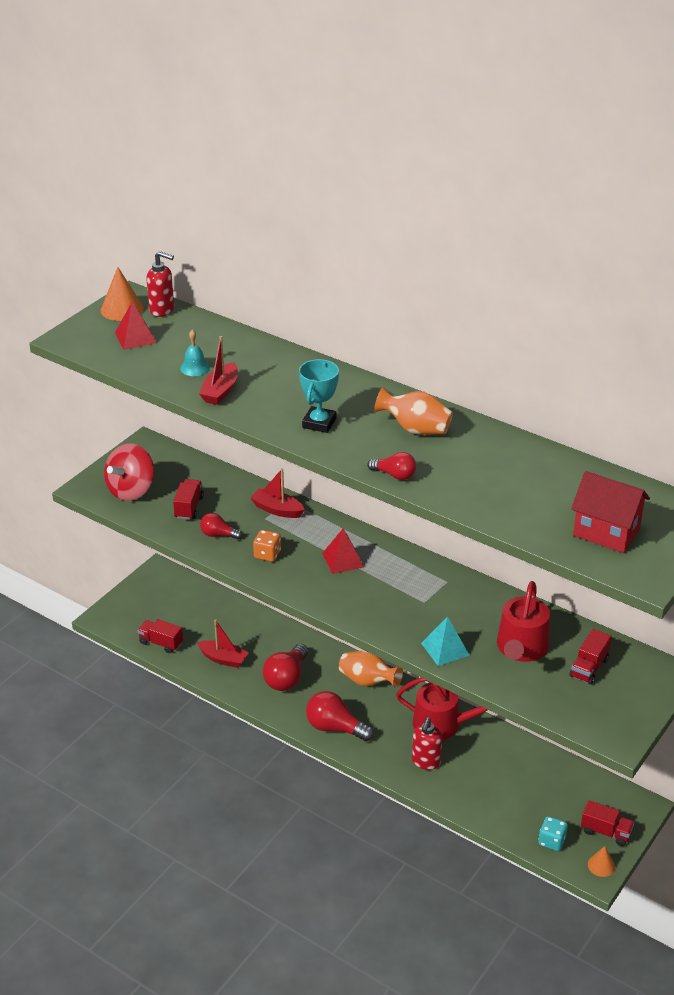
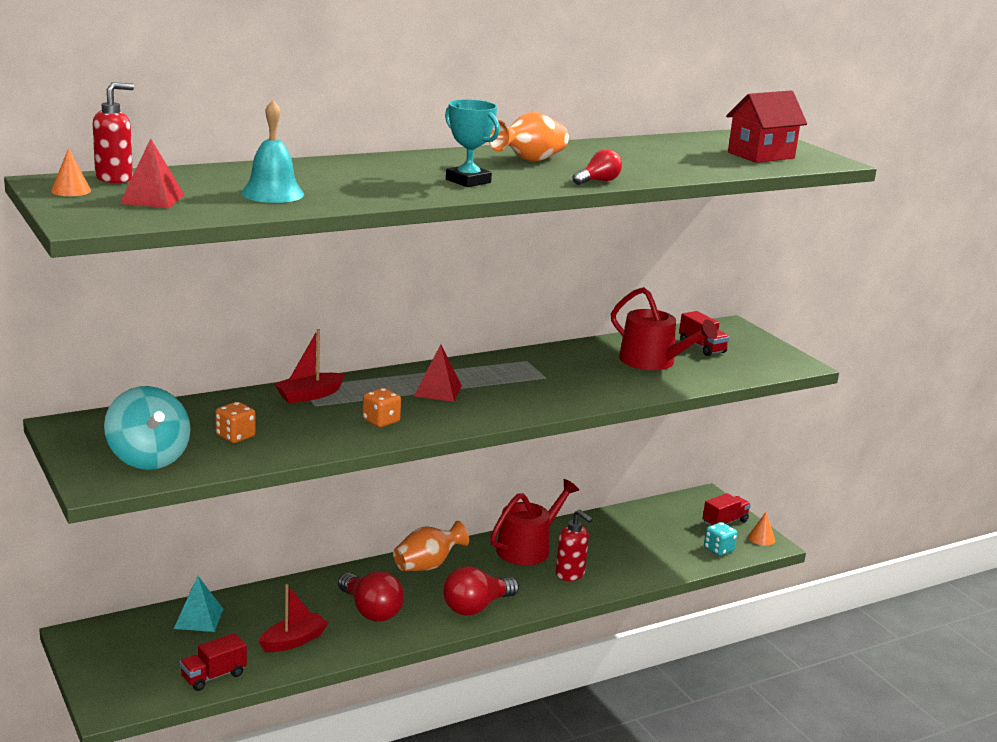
camera: 65 degrees left, 15 degrees down
orange cone [101,267,144,321] -> orange cone [51,148,91,196], size x0.60
red spinning top [104,443,154,501] -> turquoise spinning top [104,386,191,470]
red truck [173,479,204,520] -> orange dice [215,402,256,443]
turquoise bell [180,330,210,376] -> turquoise bell [241,100,304,203], size x1.54
red boat [199,336,238,405] -> none
red light bulb [200,513,243,540] -> none
turquoise pyramid [421,616,470,666] -> turquoise pyramid moved to [174,576,223,632]

